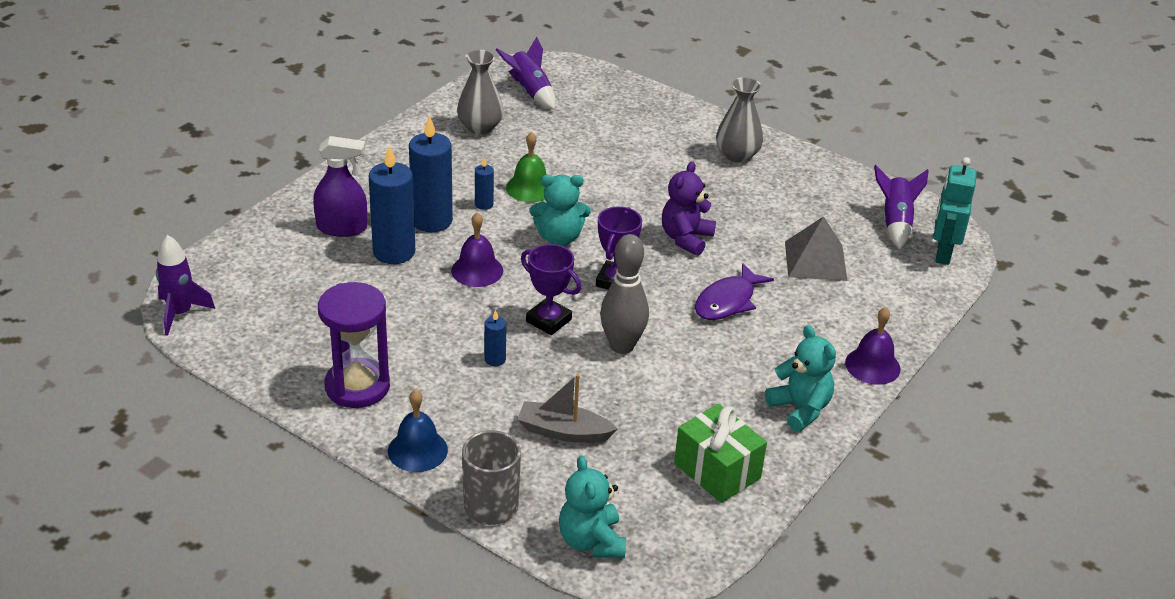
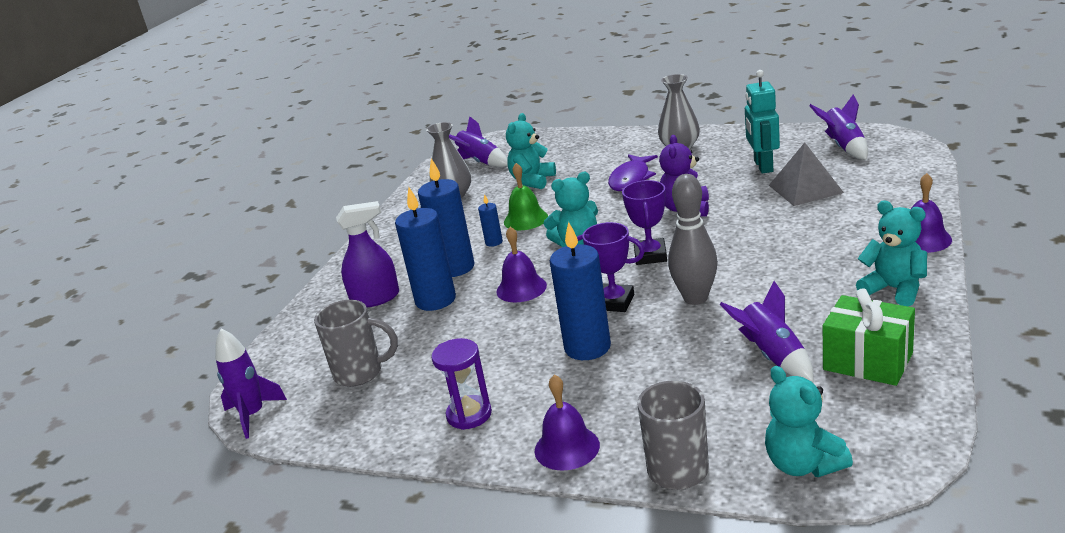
camera: 10 degrees left, 10 degrees down
purple hourglass [318,282,390,408] -> purple hourglass [431,338,492,430], size x0.66
blue bell [388,390,448,472] -> purple bell [535,375,600,471]
blue candle [485,310,506,366] -> blue candle [550,222,611,360], size x2.14
grey boat [517,374,618,443] -> none
purple fish [695,263,774,320] -> purple fish moved to [608,154,658,191]
turquoise robot [934,157,977,265] -> turquoise robot moved to [745,70,780,174]
none -> grey mug [314,300,398,387]
none -> turquoise teddy bear [506,113,556,189]
none -> purple rocket [719,281,813,382]

